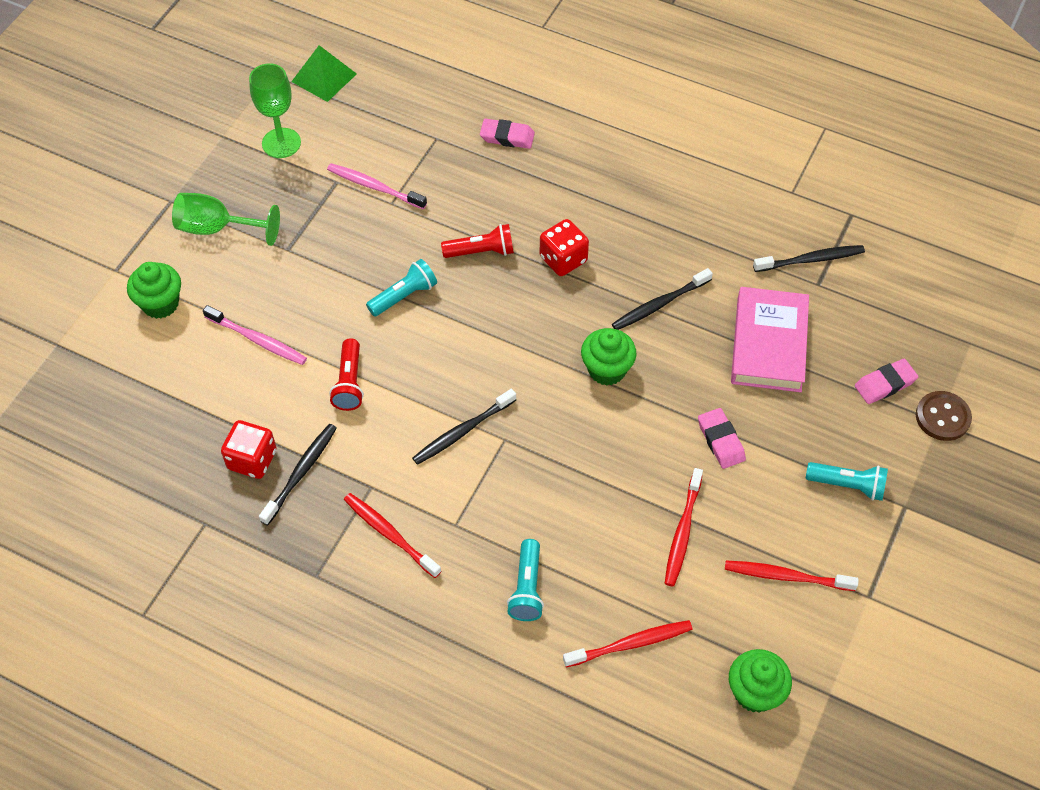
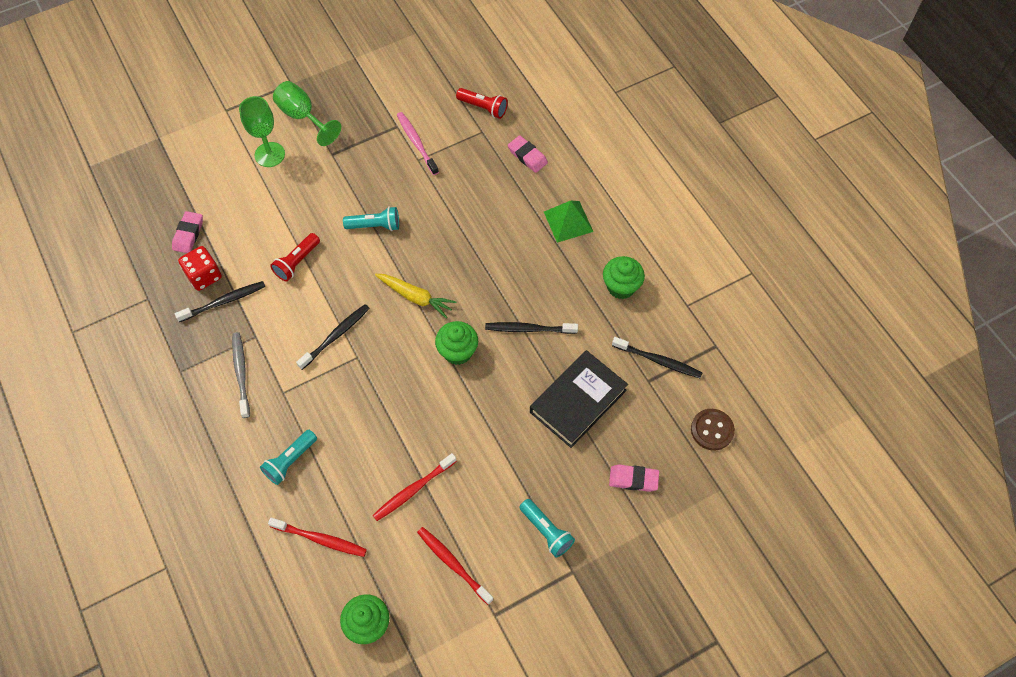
camera: 35 degrees right, 5 degrees up
green cupcake [127,262,181,319] -> green cupcake moved to [603,256,645,299]
pink toothbrush [203,305,307,365] -> none
green goblet [249,63,301,158] -> green goblet moved to [239,96,285,167]
green pyramid [291,45,357,102] -> green pyramid moved to [544,201,593,243]
red toothbrush [344,493,441,578] -> grey toothbrush [232,332,250,418]
black toothbrush [412,389,516,465] -> black toothbrush turned 135 degrees clockwise [296,304,370,370]
red flashlight [441,224,514,258] -> red flashlight moved to [456,88,508,119]
red dice [539,219,589,276] -> none
pink eraser [698,408,746,469] -> pink eraser moved to [172,211,203,253]
pink book [731,287,809,392] -> black book [530,350,628,448]
brown button [916,391,972,441] -> brown button moved to [691,409,735,451]
none -> yellow carrot [375,274,456,319]

